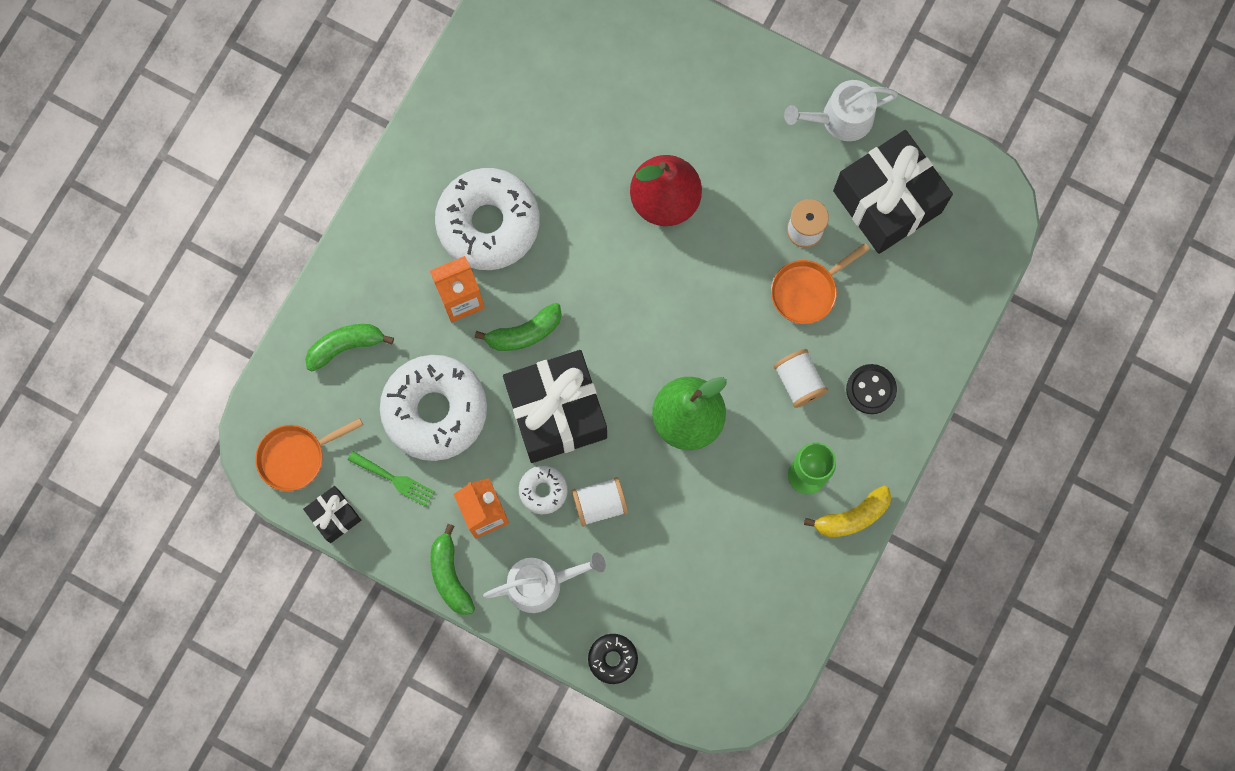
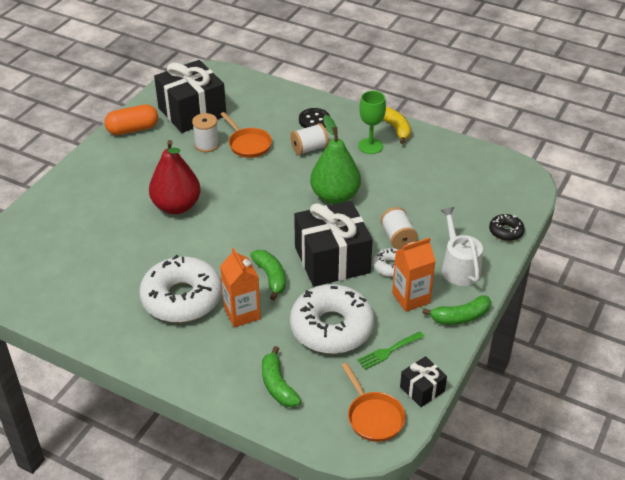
camera: 90 degrees left, 35 degrees down
green fork [348,451,435,507] -> green fork turned 150 degrees counterclockwise [357,332,425,370]
white watering can [784,80,898,141] -> orange capsule [104,104,158,135]

